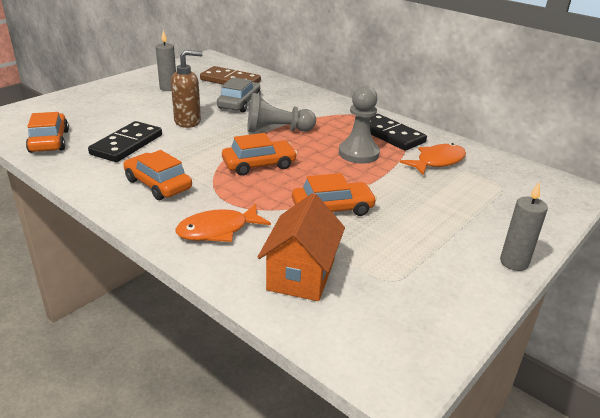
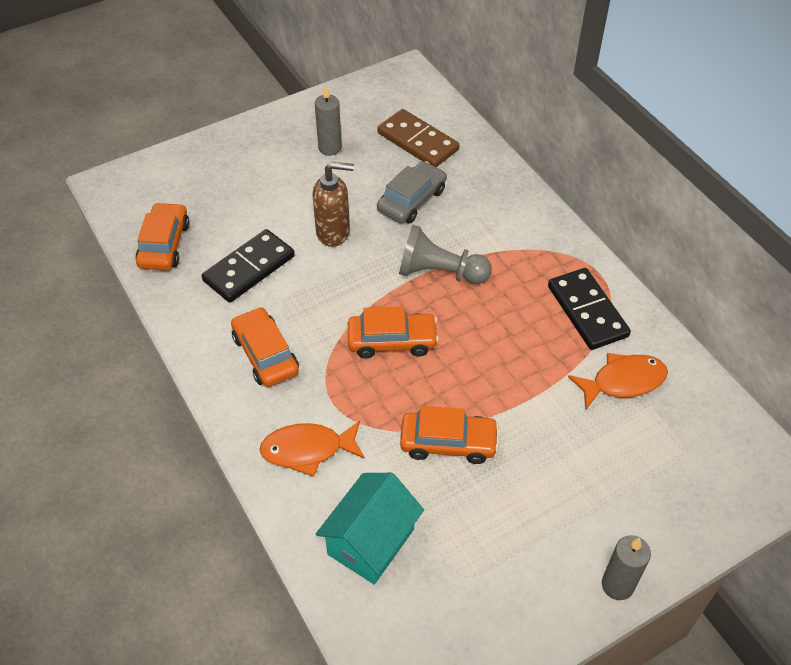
camera: 20 degrees right, 20 degrees up
orange house [257,193,345,301] -> turquoise house [316,473,424,584]
grey pawn [339,86,380,163] -> none

